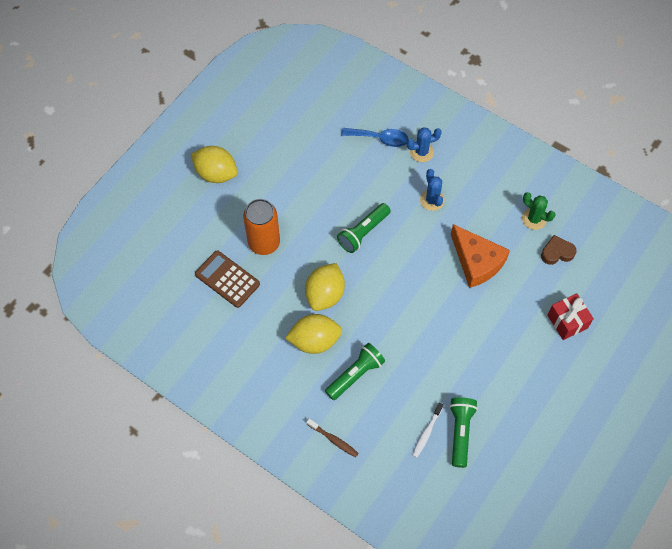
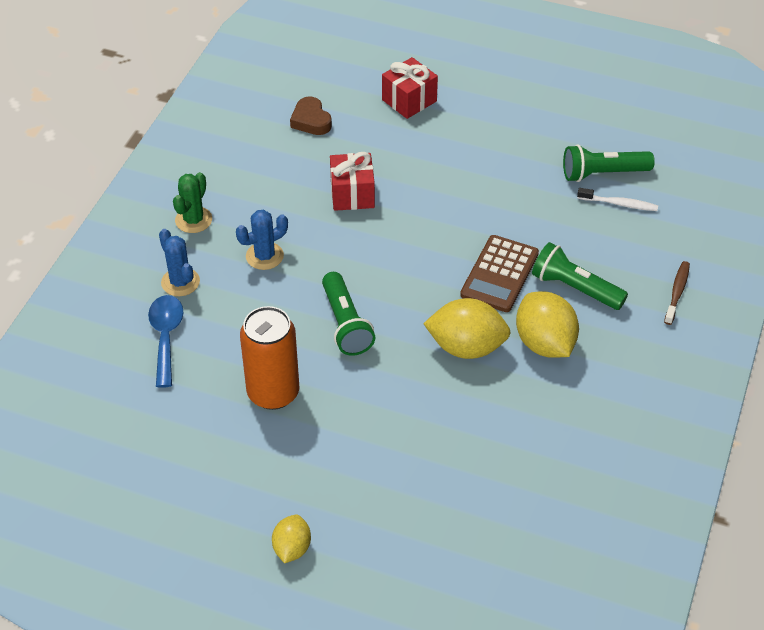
camera: 105 degrees left, 15 degrees down
yellow lemon [191,146,237,183] -> yellow lemon [272,514,311,563], size x0.58
brown calculator [195,250,260,308] -> brown calculator moved to [460,235,539,312]
orange can [243,199,280,255] -> orange can moved to [240,306,299,410]
green flashlight [337,203,391,253] -> green flashlight turned 45 degrees clockwise [322,272,375,356]
orange cheese [451,224,510,288] -> red gift [330,152,375,211]
green cactus [522,192,555,230] -> green cactus moved to [173,172,212,233]

